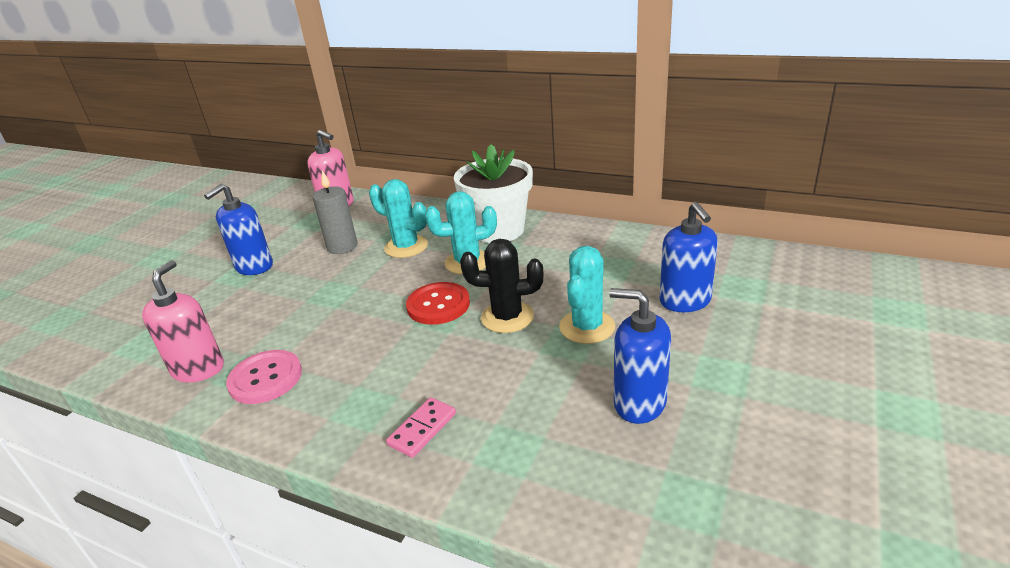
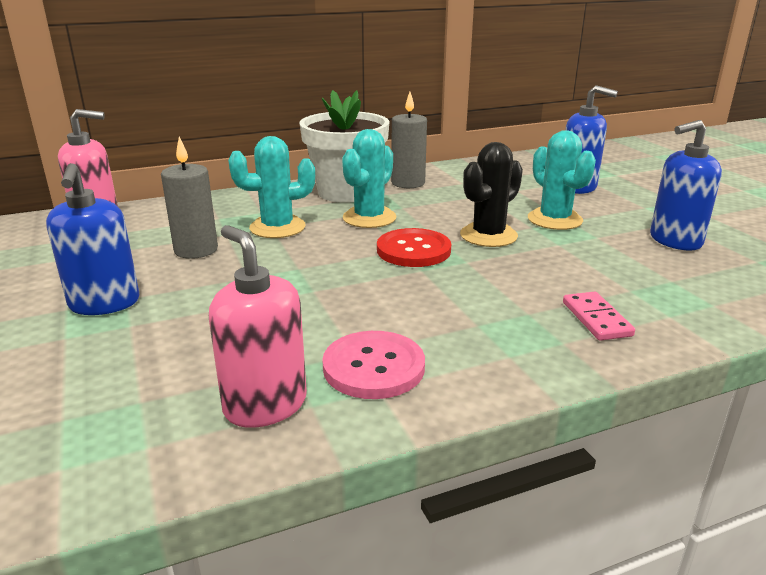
camera: 50 degrees left, 5 degrees down
none -> grey candle [391,92,427,188]

